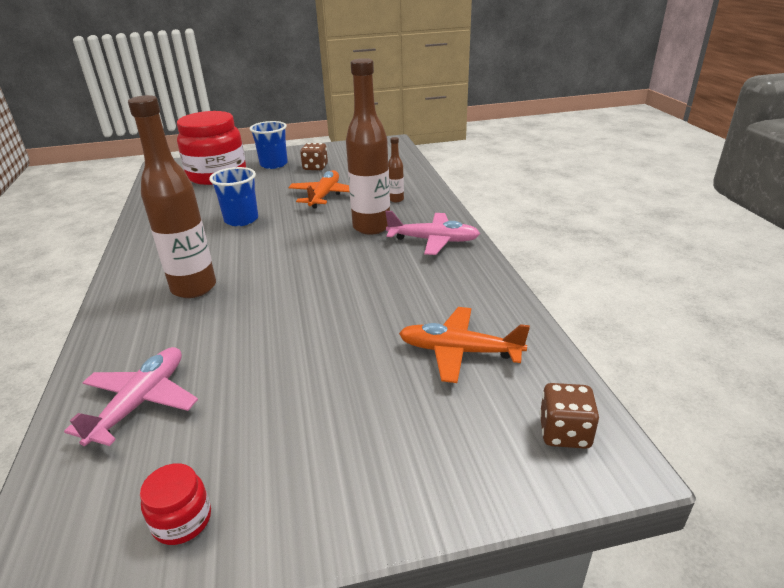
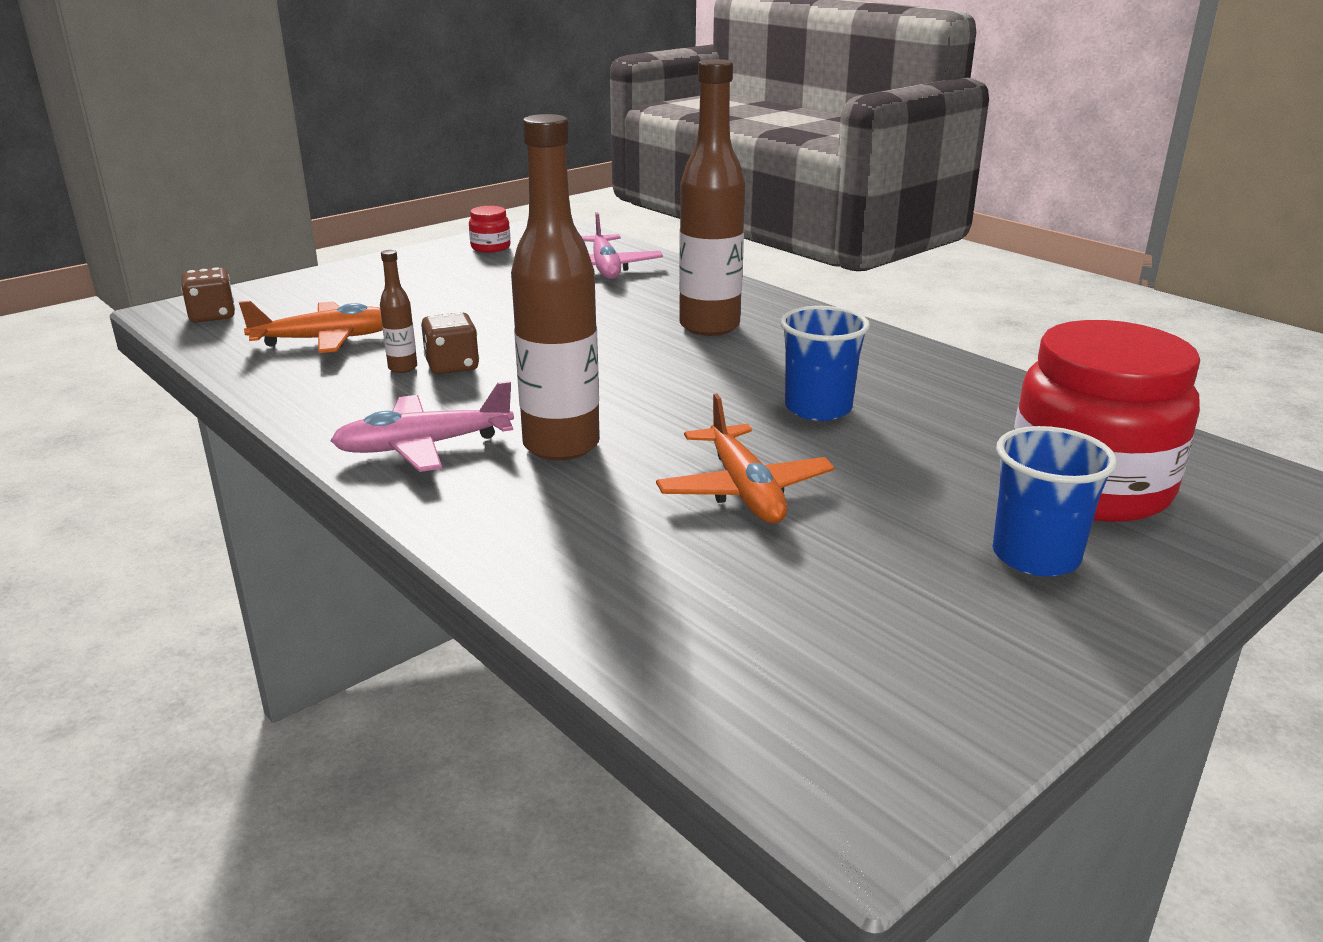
camera: 150 degrees right, 5 degrees down
brown dice [300,143,328,170] -> brown dice moved to [421,312,479,374]
brown bottle [388,137,404,202] -> brown bottle moved to [380,250,417,373]

